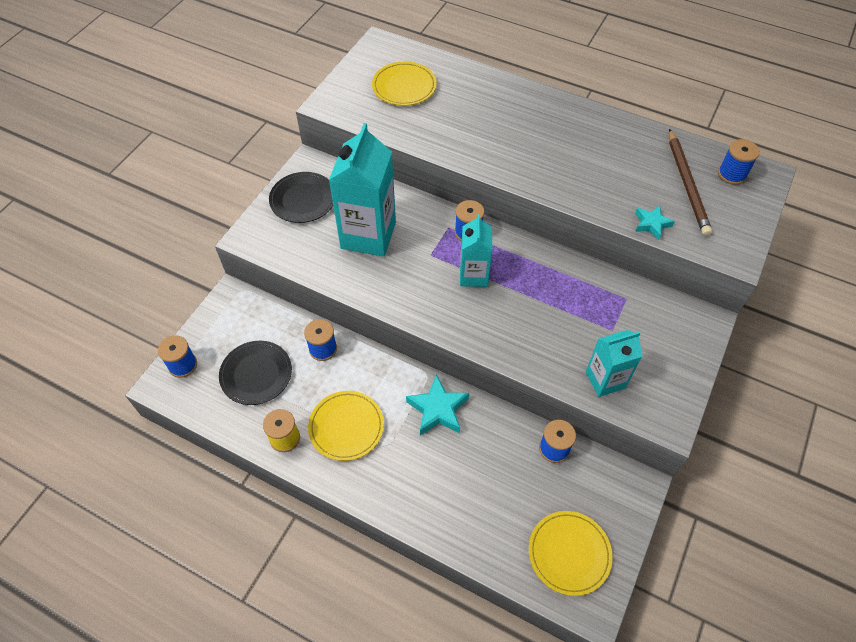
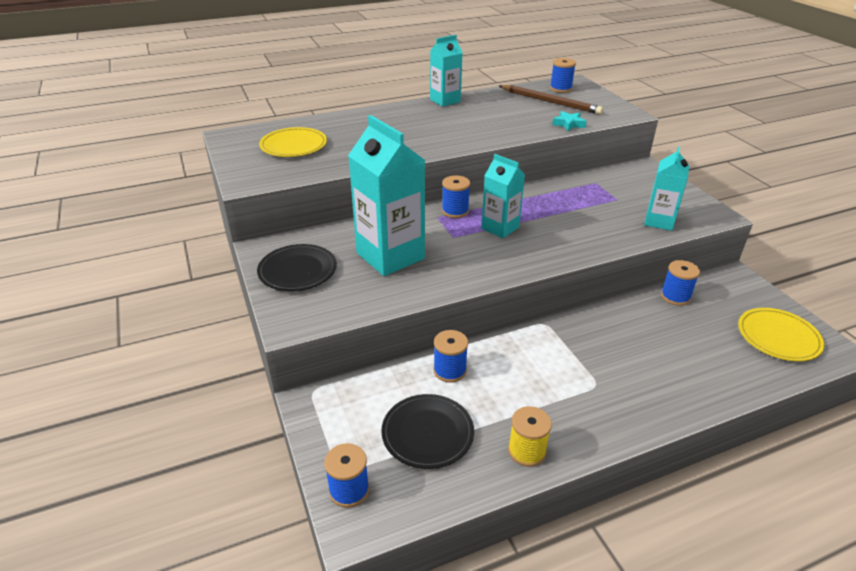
camera: 50 degrees left, 20 degrees down
yellow plate [308,391,384,461] -> none
turquoise star [406,375,469,435] -> none
none -> turquoise carton [430,35,462,107]

